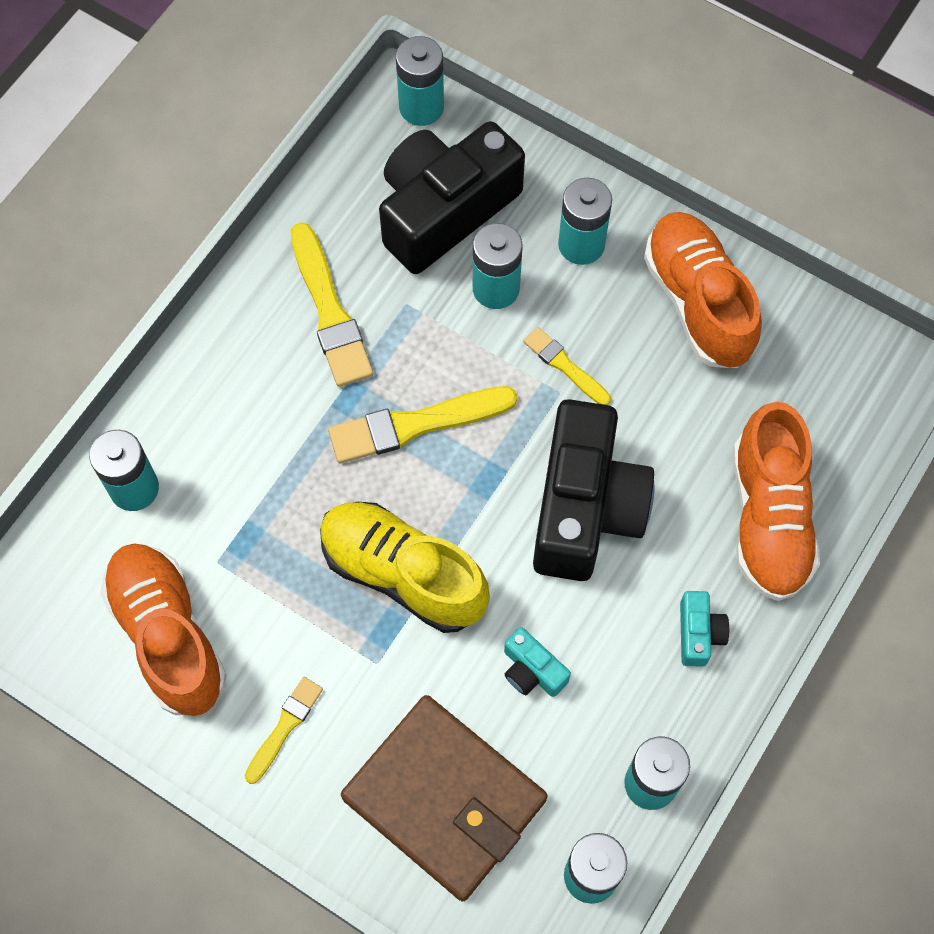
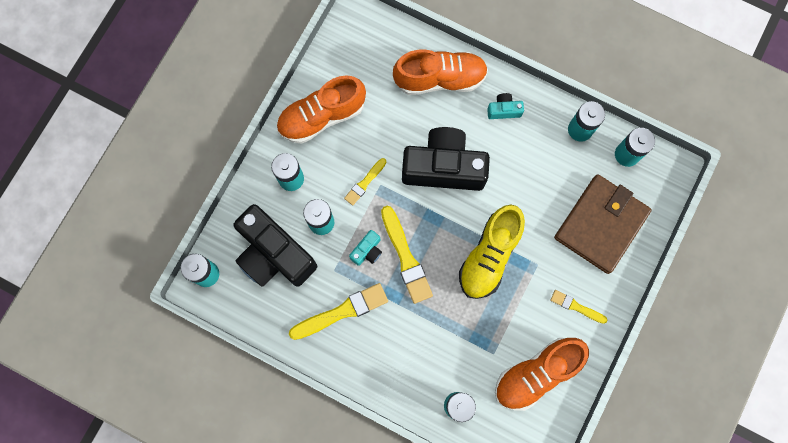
camera: 95 degrees left, 10 degrees up
turquoise camera [504,627,571,697] -> turquoise camera moved to [349,230,382,266]

